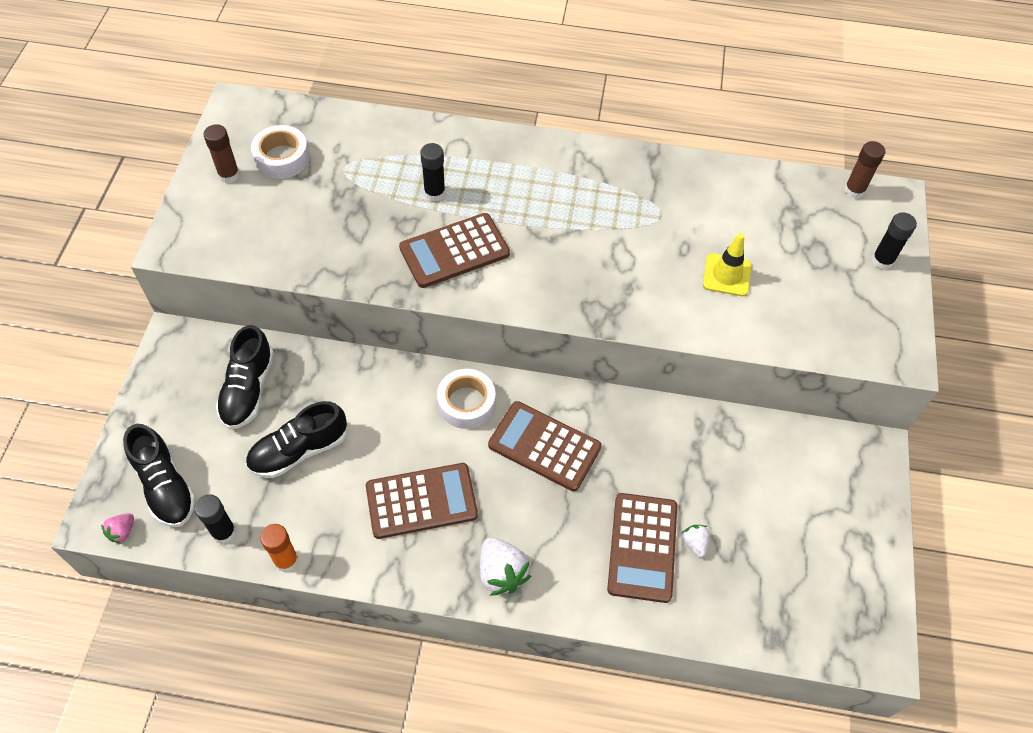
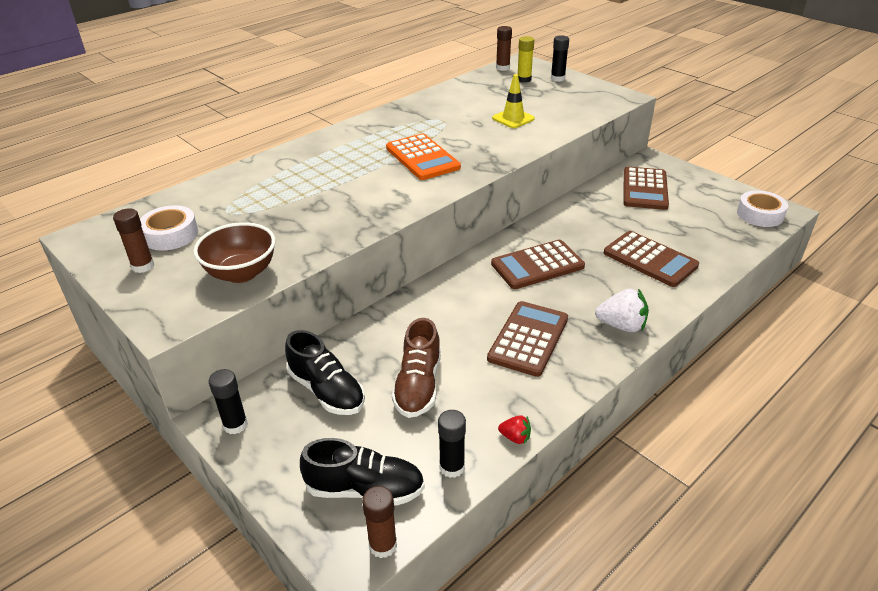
camera: 50 degrees left, 20 degrees down
pink strawberry [101,513,134,544] -> brown glue stick [362,486,397,558]
black shoe [246,401,347,478] -> brown shoe [392,318,441,418]
orange glue stick [260,524,298,572] -> red strawberry [498,416,531,444]
brown calculator [399,213,510,288] -> brown calculator moved to [623,167,669,210]
black glue stick [420,143,446,202] -> black glue stick moved to [209,369,248,434]
white tape [437,369,496,429] -> white tape moved to [737,190,788,227]
white strawberry [682,525,710,557] -> none
none -> brown bowl [193,222,276,283]
none -> orange calculator [386,134,461,180]
none -> yellow glue stick [518,36,534,83]

